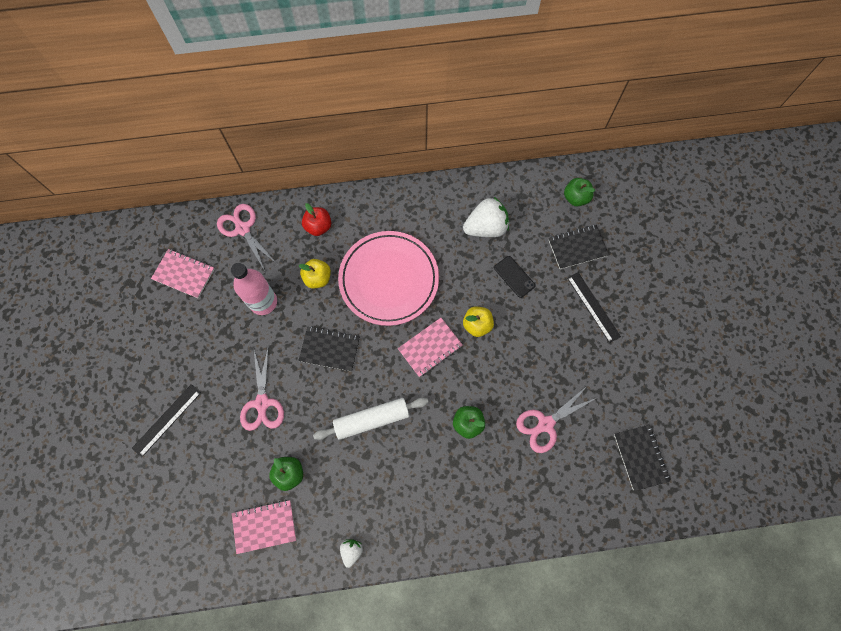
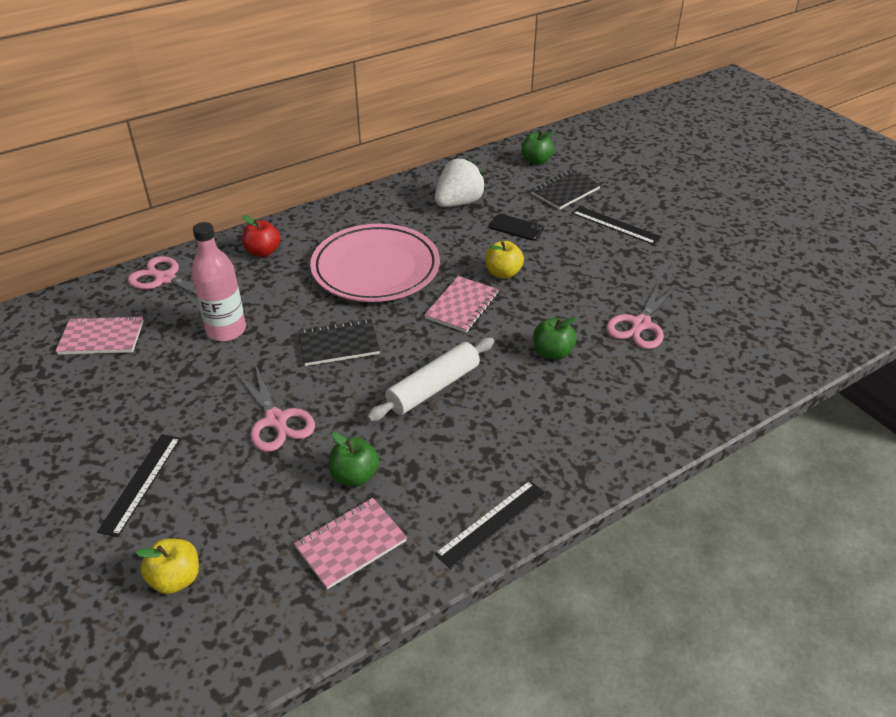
camera: 25 degrees left, 30 degrees down
yellow apple [298,259,331,288] -> yellow apple moved to [136,539,199,594]
white strawberry [340,539,363,568] -> black ruler [434,480,546,569]
black notebook [614,425,670,491] -> none

